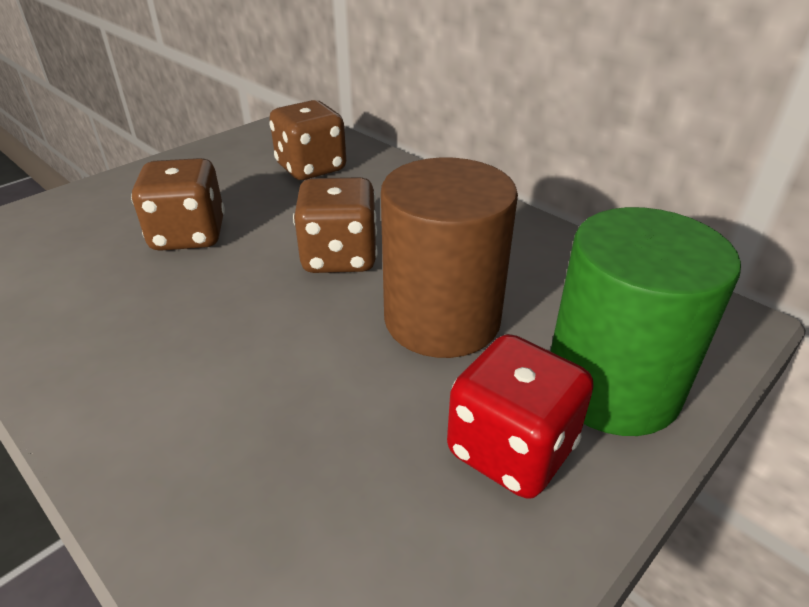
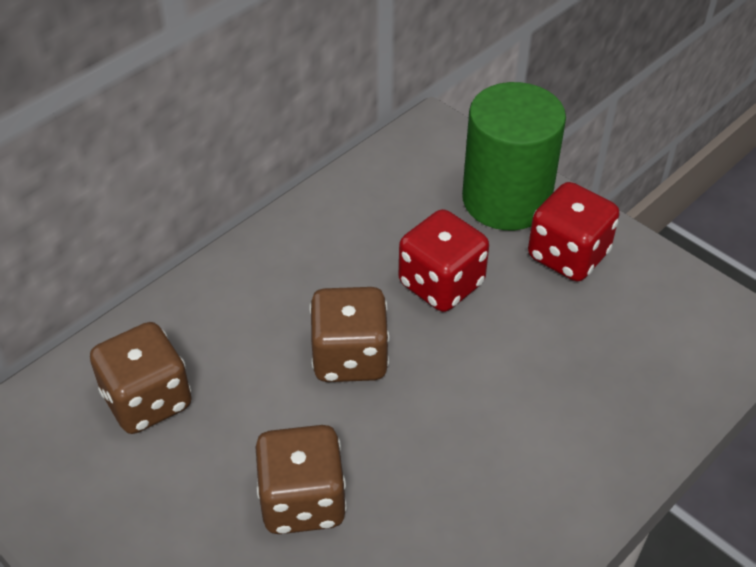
camera: 90 degrees left, 10 degrees up
brown cylinder [381,157,518,358] -> red dice [399,209,489,312]

